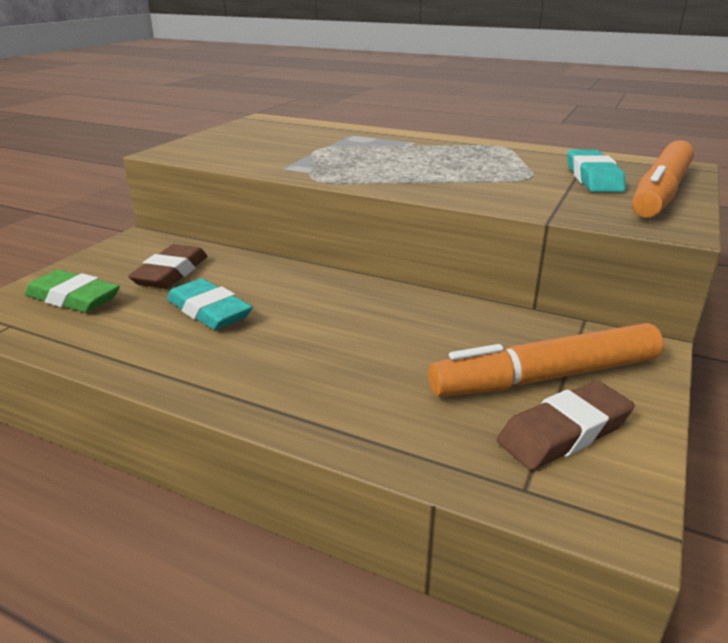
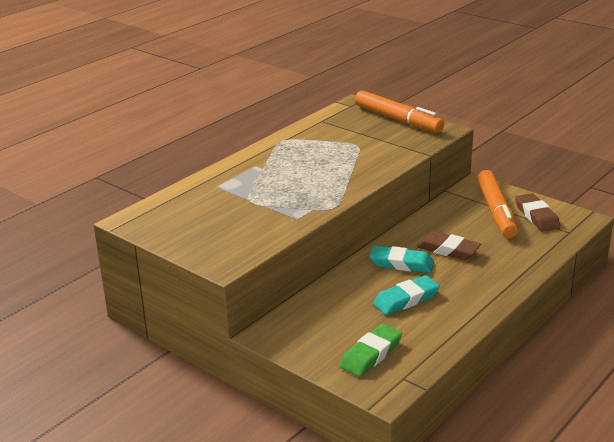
camera: 75 degrees left, 0 degrees up
brown eraser [128,244,207,289] -> brown eraser moved to [416,231,481,260]
turquoise eraser [567,149,626,192] -> turquoise eraser moved to [369,246,434,273]

